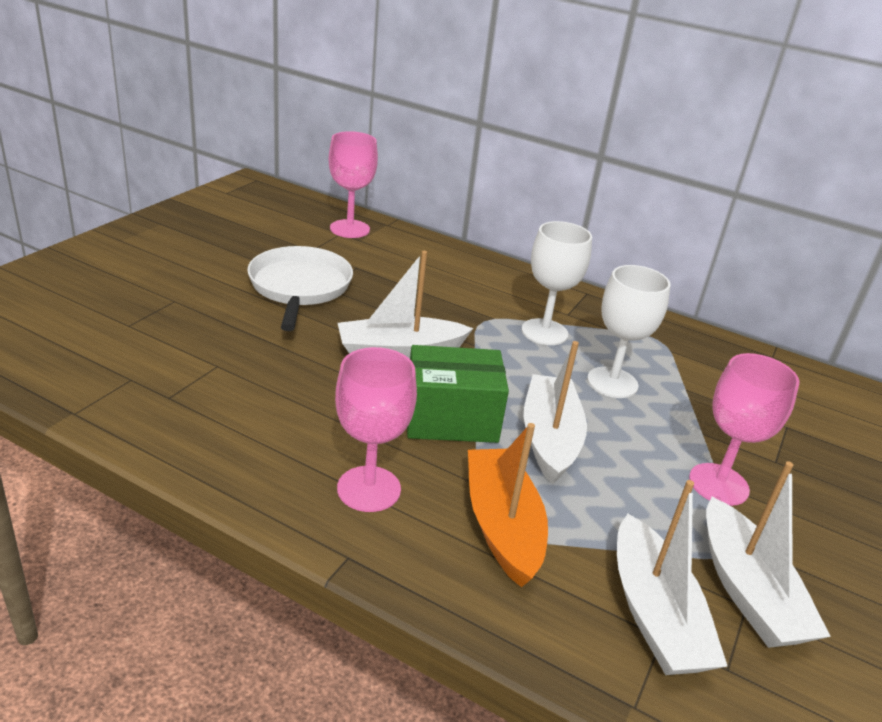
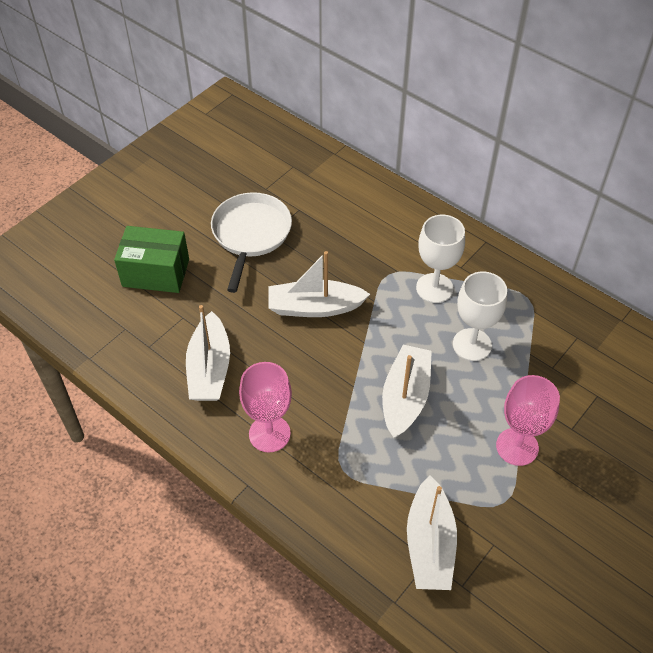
camera: 15 degrees right, 20 degrees up
pink goblet [329,131,378,238] -> none
green box [407,345,509,443] -> green box moved to [114,226,189,293]
orange boat [468,423,548,587] -> none
white boat [706,462,831,648] -> white boat moved to [186,305,230,401]

